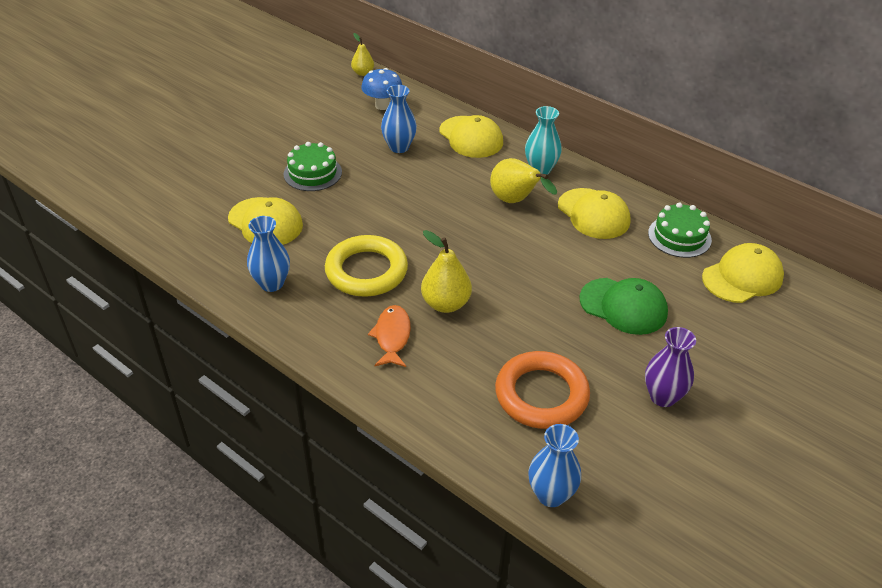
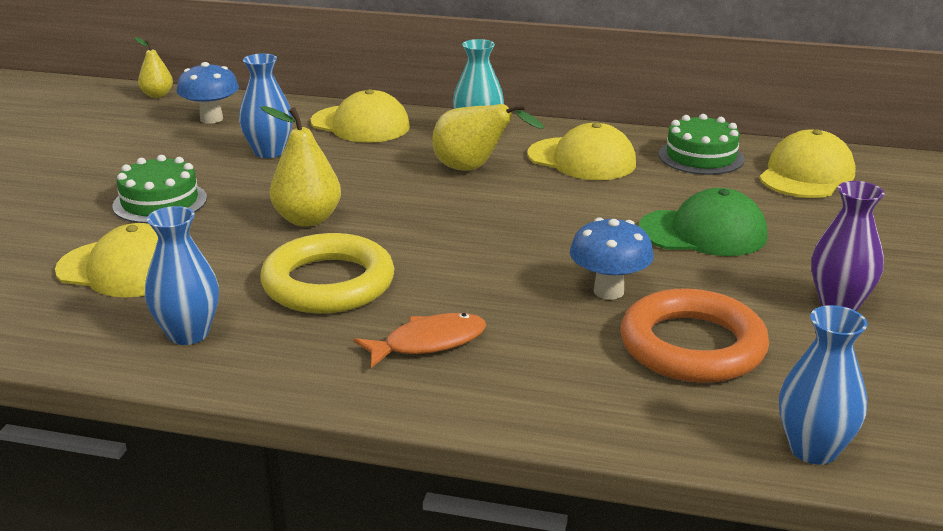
camera: 25 degrees left, 15 degrees down
orange fish [368,305,411,367] -> orange fish turned 90 degrees clockwise [354,313,486,368]
yellow pear [421,230,472,313] -> yellow pear moved to [260,106,341,227]
none -> blue mushroom [570,218,654,300]

